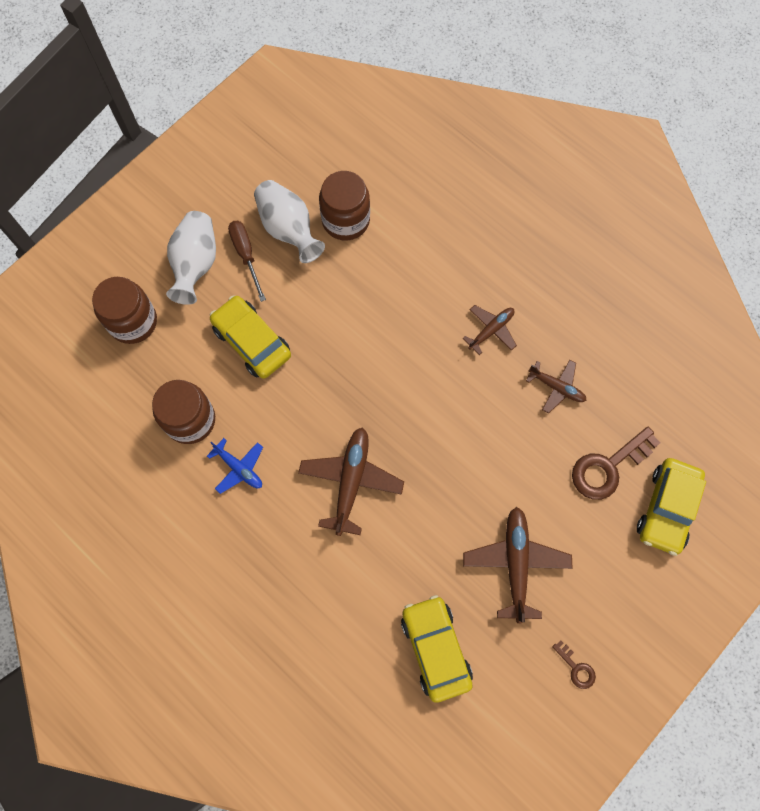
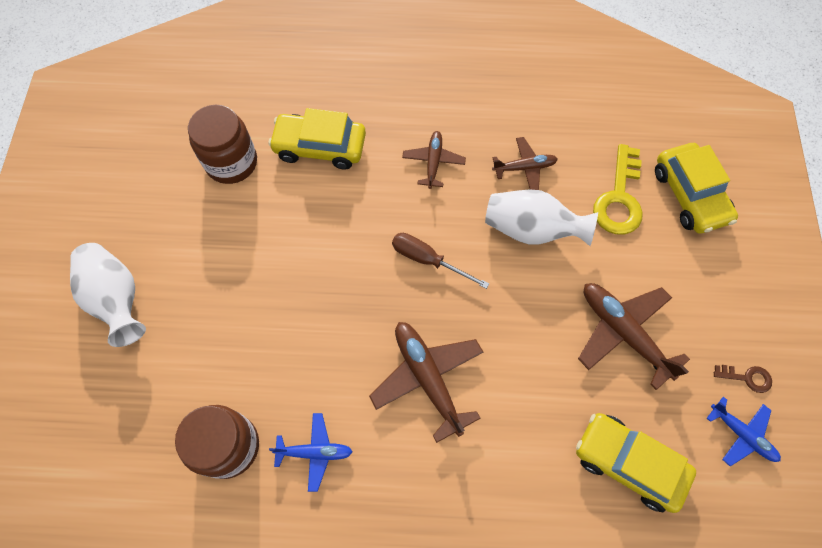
camera: 40 degrees left, 5 degrees down
brown jar [92,277,157,344] -> none
yellow car [210,295,291,379] -> yellow car moved to [268,108,366,169]
brown screwdriver [228,221,266,302] -> brown screwdriver moved to [392,233,489,289]
white vase [254,180,325,263] -> white vase moved to [485,189,598,246]
brown key [572,427,660,500] -> yellow key [593,144,643,234]
none -> blue plane [707,397,781,466]

